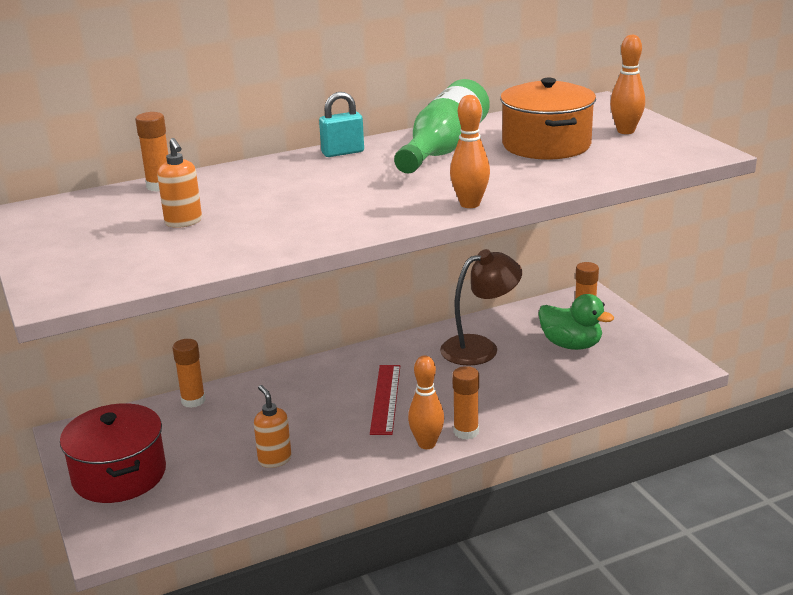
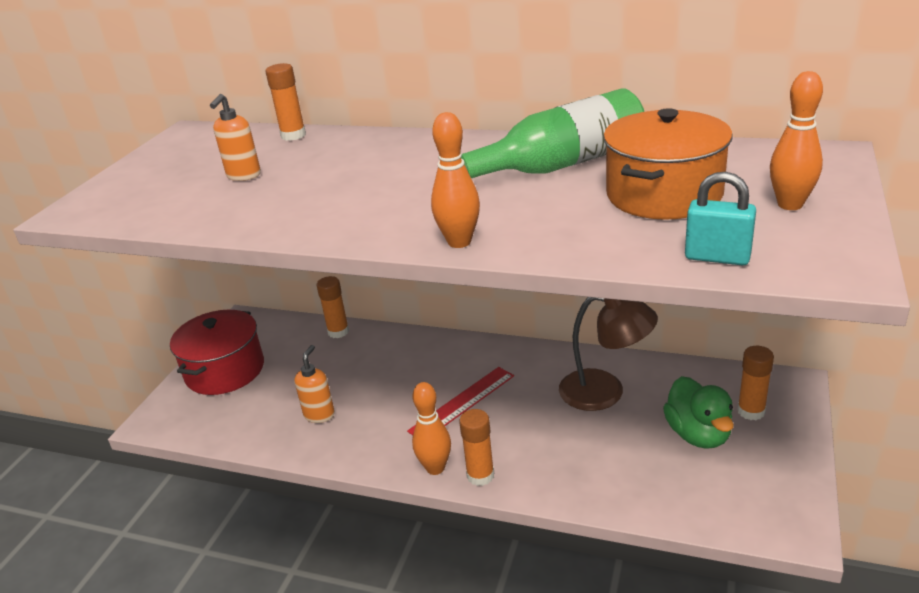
camera: 45 degrees right, 5 degrees up
turquoise padlock [319,92,364,157] -> turquoise padlock moved to [685,172,756,265]

